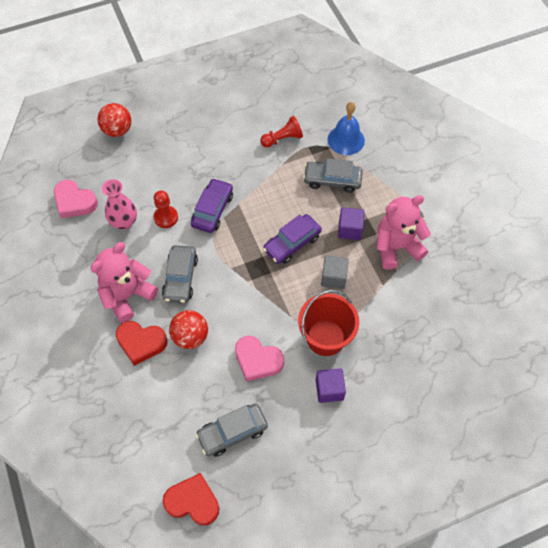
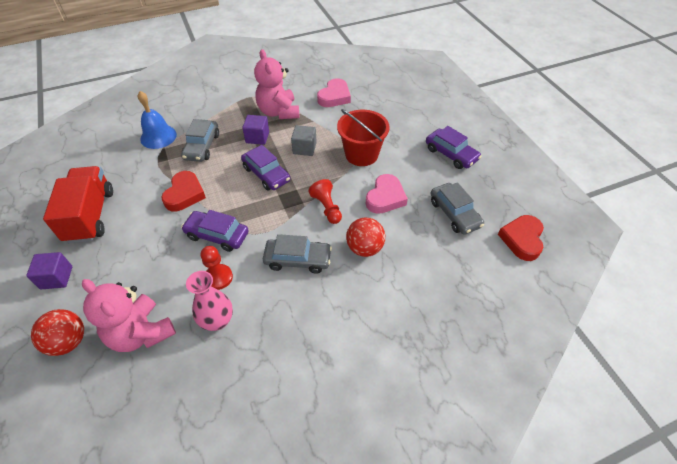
camera: 90 degrees left, 10 degrees down
pink heart [54,180,98,218] -> pink heart moved to [317,78,351,107]
pink teddy bear [91,242,158,323] -> pink teddy bear moved to [82,279,176,352]
red heart [116,321,168,366] -> red heart moved to [161,171,206,211]
red pawn [260,116,303,147] -> red pawn moved to [309,179,342,224]
purple cube [316,369,346,403] -> purple cube moved to [26,252,72,289]
none -> red truck [43,166,113,243]
none -> purple car [426,126,482,169]

